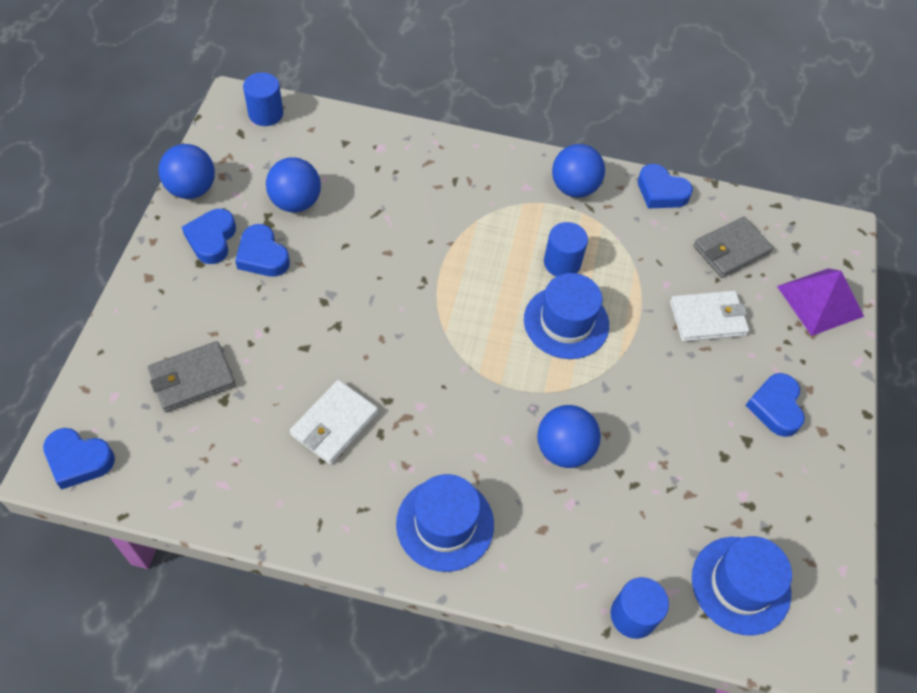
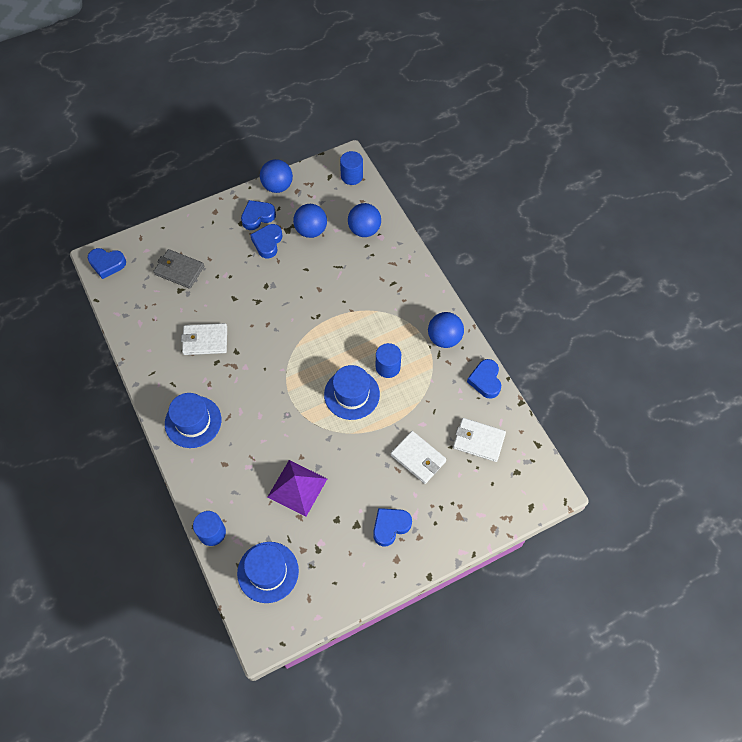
camera: 55 degrees right, 5 degrees up
blue heart [43,428,115,490] -> blue heart turned 60 degrees counterclockwise [88,248,126,279]
blue ball [537,405,601,468] -> blue ball moved to [348,203,381,237]
grey wallet [693,216,773,278] -> white wallet [453,418,506,462]
purple pyramid [777,268,864,336] -> purple pyramid moved to [268,460,327,517]

